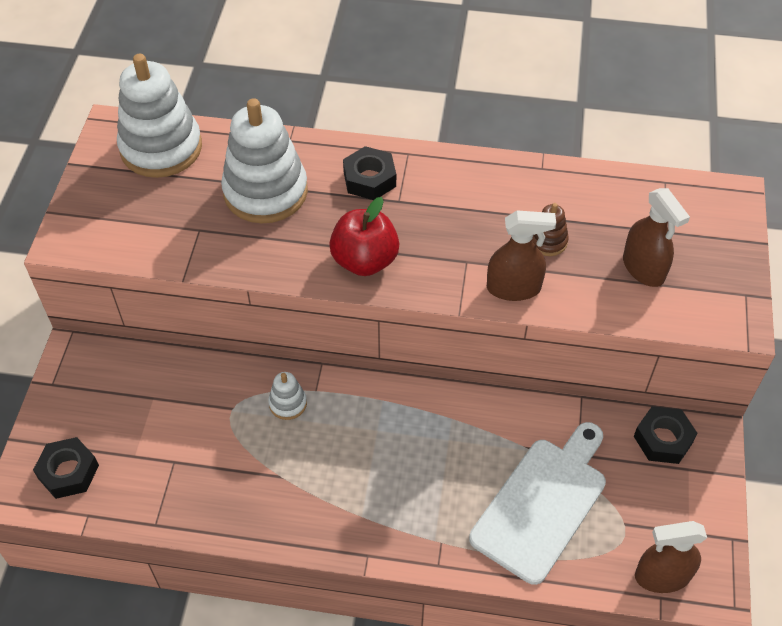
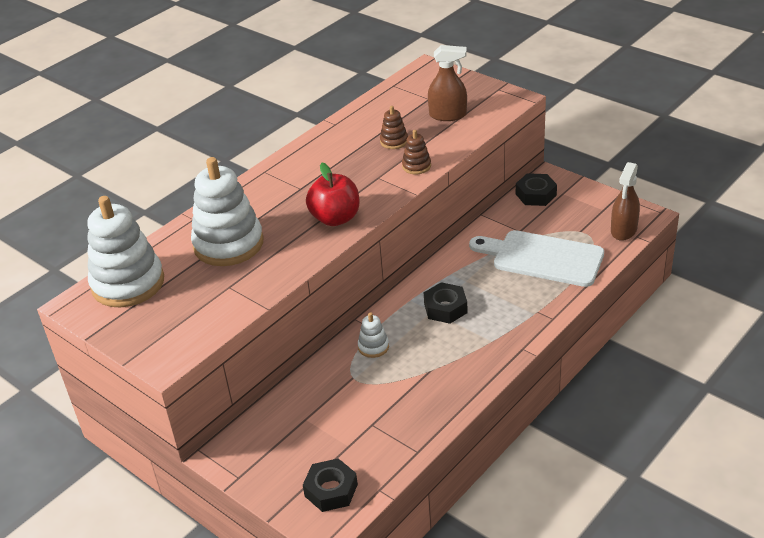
camera: 55 degrees left, 15 degrees down
black nut [343,146,396,200] -> black nut moved to [424,282,468,324]
white cutting board [469,422,606,585] -> white cutting board turned 45 degrees counterclockwise [469,230,604,287]
brown spray bottle [487,210,556,301] -> brown stacking toy [402,130,431,174]

